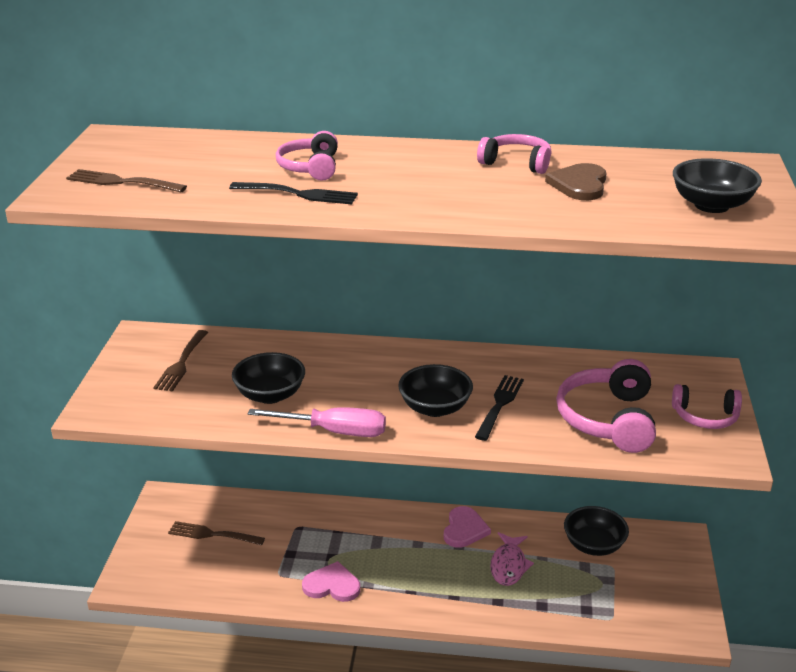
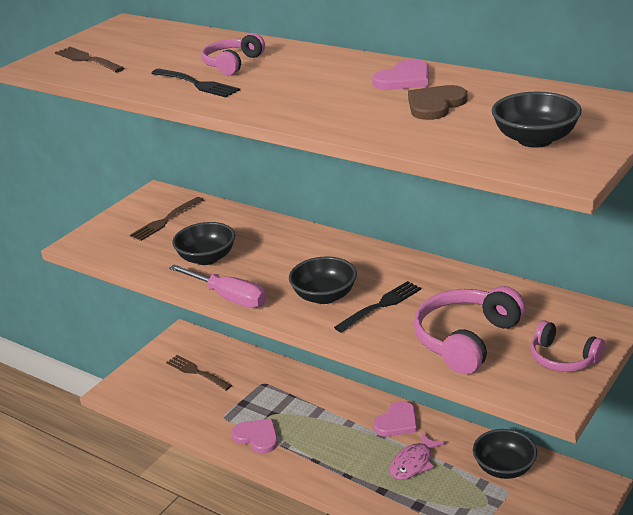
camera: 30 degrees right, 0 degrees up
pink headphones [477,134,552,174] -> pink heart [372,59,429,90]

